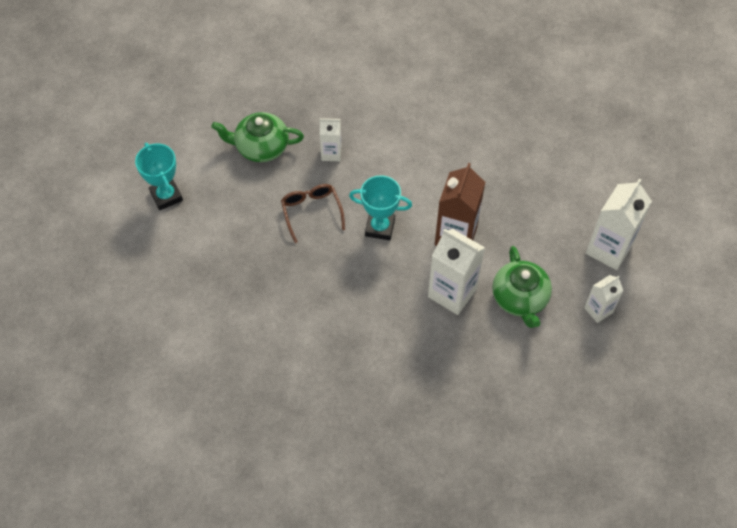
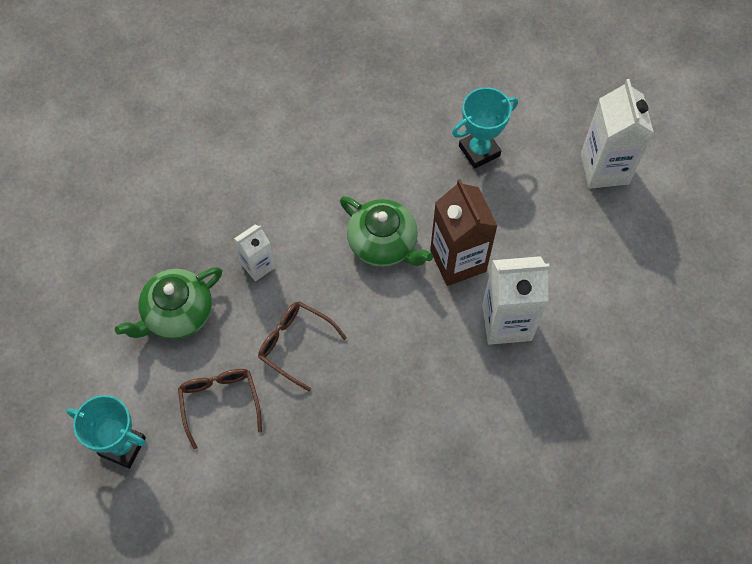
camera: 40 degrees left, 5 degrees up
turquoise trophy [349,175,412,240] -> turquoise trophy moved to [452,87,518,169]
green teapot [492,246,552,328] -> green teapot moved to [340,196,433,267]
white carton [584,275,623,323] -> none
none -> brown glasses [178,369,262,449]

